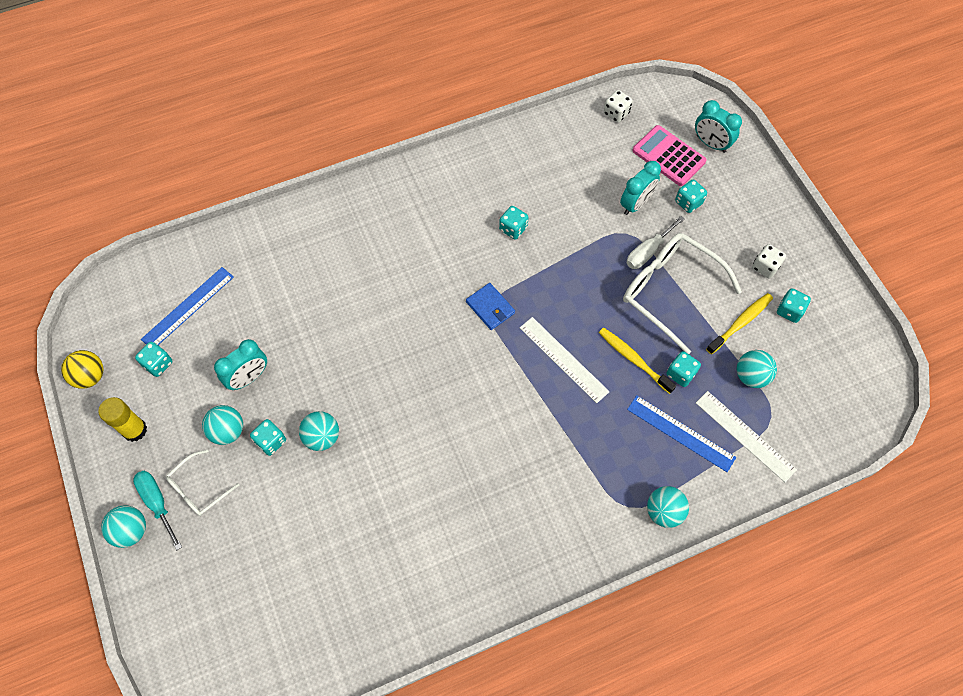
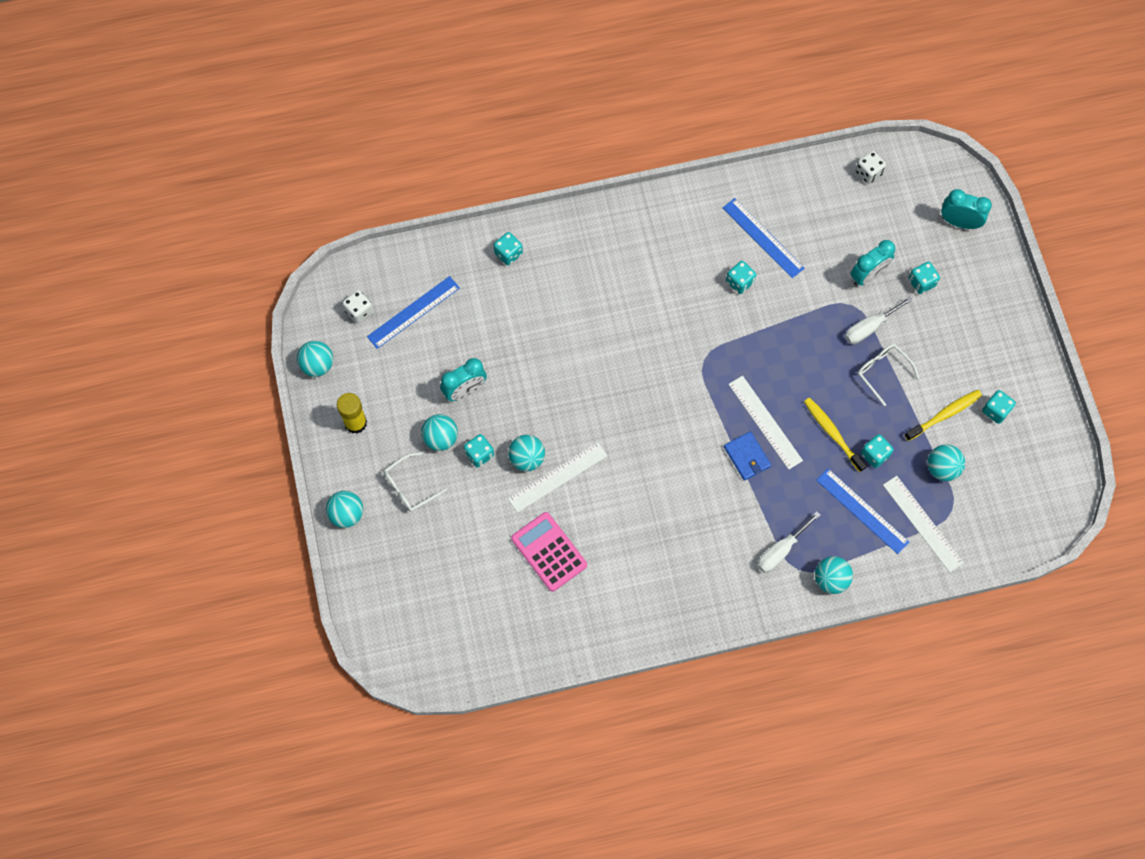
camera: 10 degrees right, 5 degrees up
yellow ball [61,350,104,389] -> turquoise ball [297,341,333,377]
turquoise screwdriver [133,471,182,550] -> none
turquoise dice [135,342,173,377] -> turquoise dice moved to [494,232,523,265]
blue wallet [466,283,515,330] -> blue wallet moved to [724,431,771,481]
white glasses [623,233,742,354] -> white glasses [857,344,919,406], size x0.52
pink calculator [633,125,707,186] -> pink calculator moved to [511,512,587,592]
turquoise clock [695,100,742,153] -> turquoise clock turned 150 degrees clockwise [941,189,992,229]
white dice [752,244,786,278] -> white dice moved to [342,290,373,324]
none -> white ruler [508,442,608,513]
none -> blue ruler [723,198,805,278]
none -> white screwdriver [757,511,820,573]

